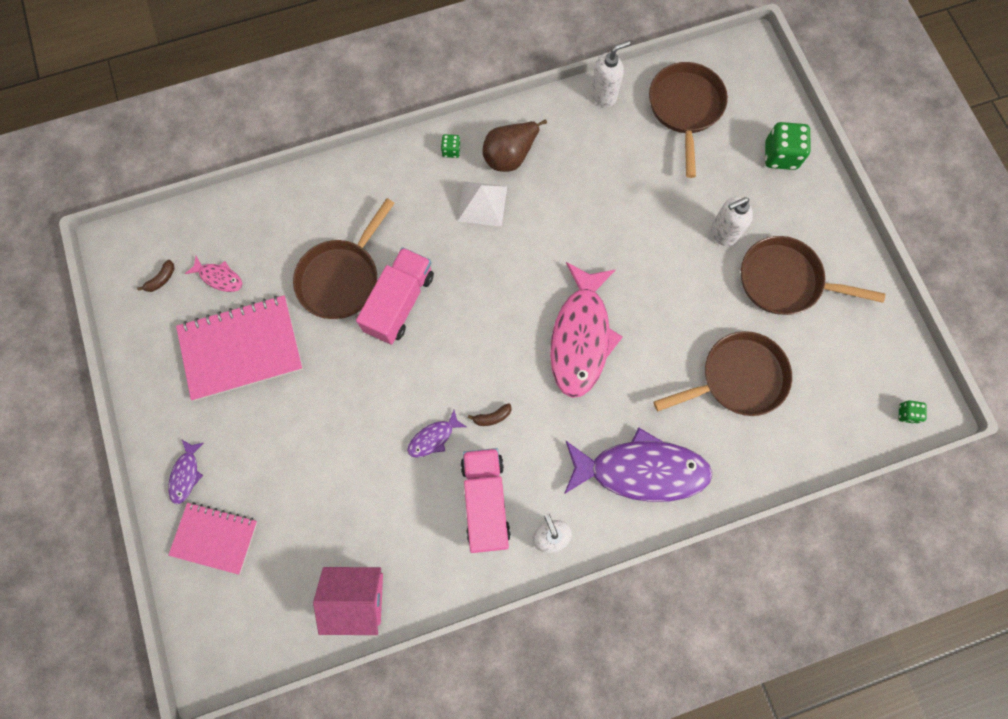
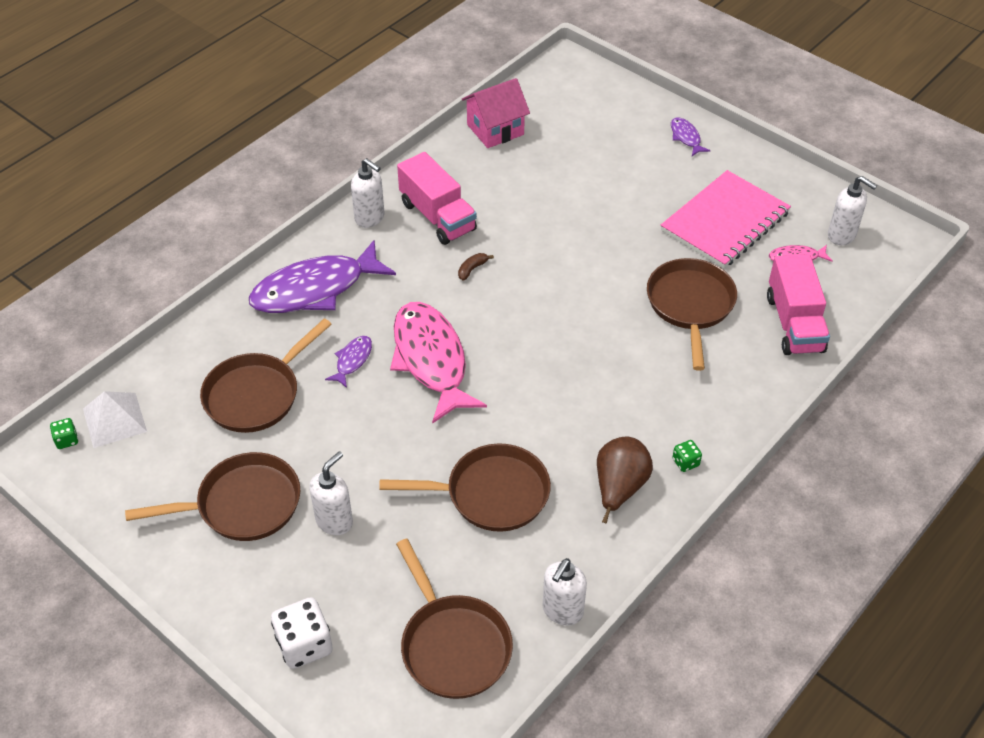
camera: 150 degrees right, 25 degrees down
brown banana [137,260,175,292] -> white soap dispenser [828,176,877,245]
pink notebook [168,502,258,575] -> none
pink truck [356,247,434,345] -> pink truck moved to [767,254,830,355]
purple fish [407,410,466,458] -> purple fish moved to [325,336,372,388]
white pyramid [457,181,507,227] -> white pyramid moved to [83,391,147,448]
green dice [765,122,811,170] -> white dice [271,597,333,669]
none -> brown pan [379,443,551,532]

